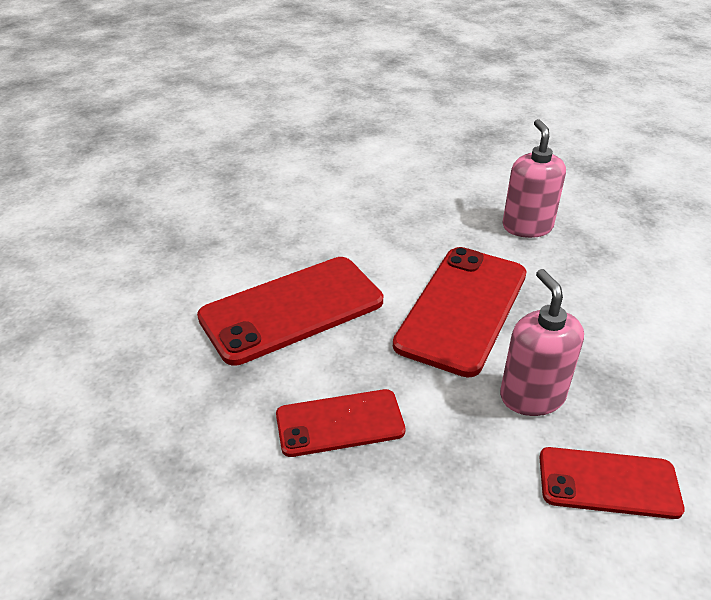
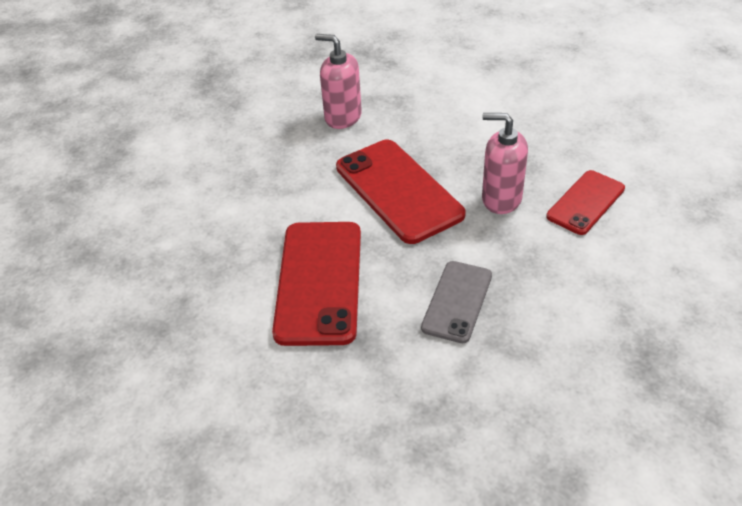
camera: 55 degrees left, 5 degrees up
red phone [276,389,406,457] -> grey phone [421,261,492,343]

